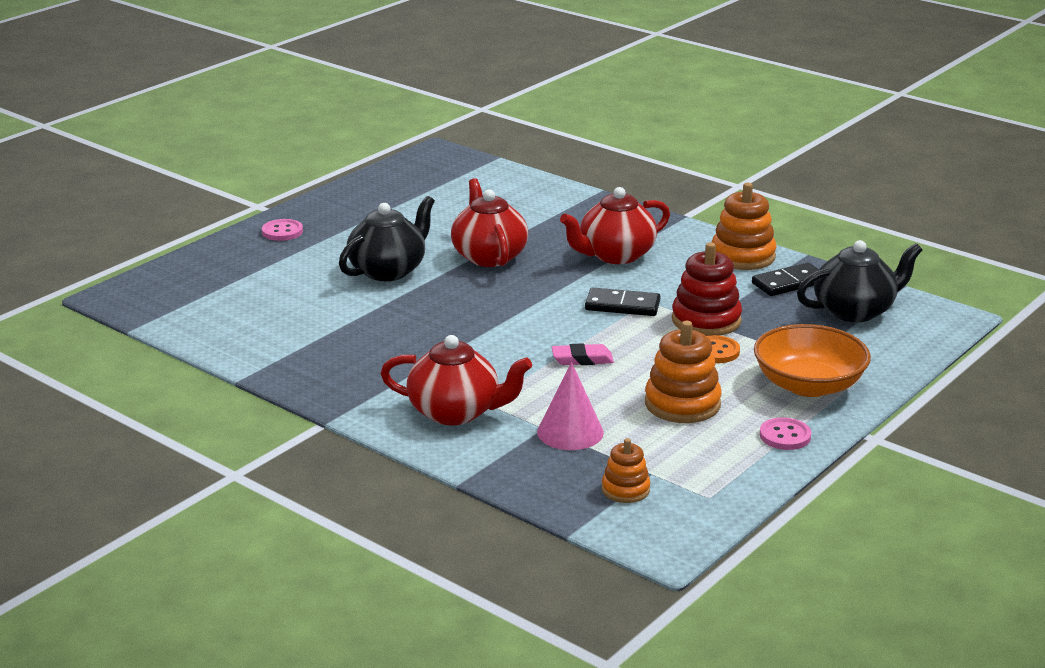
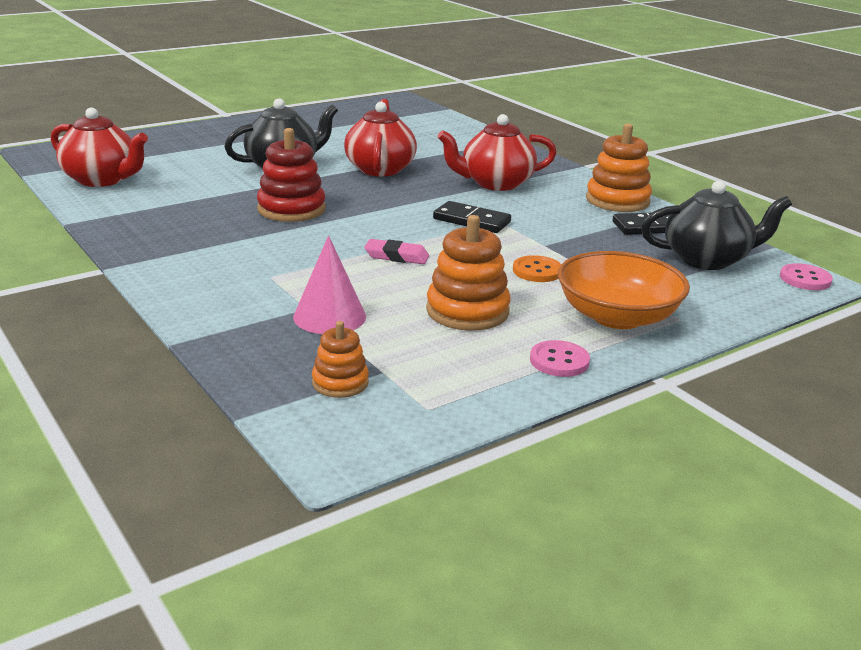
camera: 15 degrees right, 0 degrees up
pink button [262,219,303,241] -> pink button moved to [780,263,833,290]
red teapot [380,335,532,425] -> red teapot moved to [51,107,148,187]
red stacking toy [672,242,742,336] -> red stacking toy moved to [257,128,326,222]

